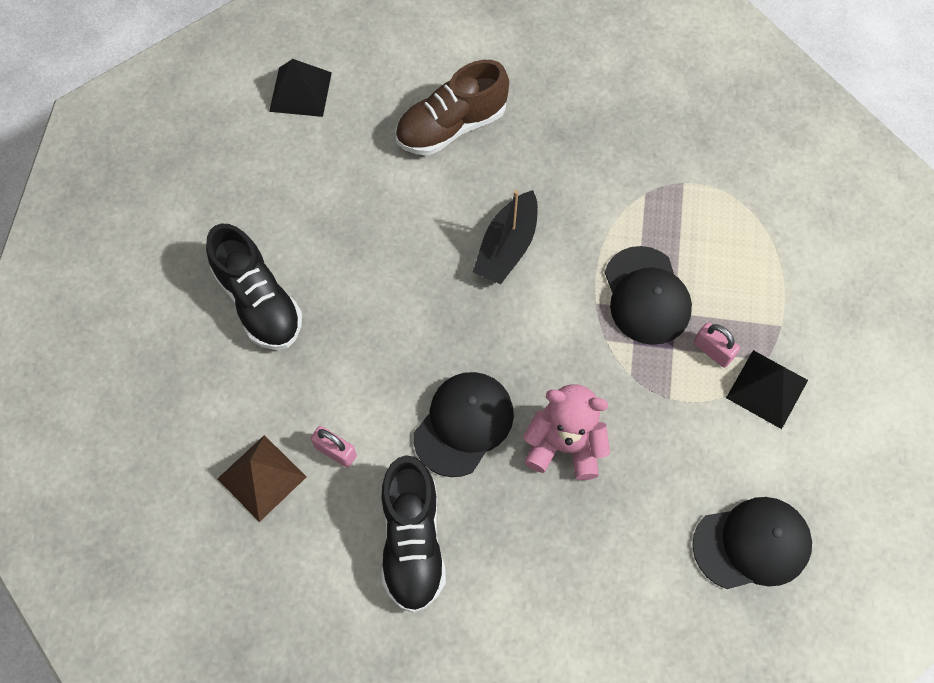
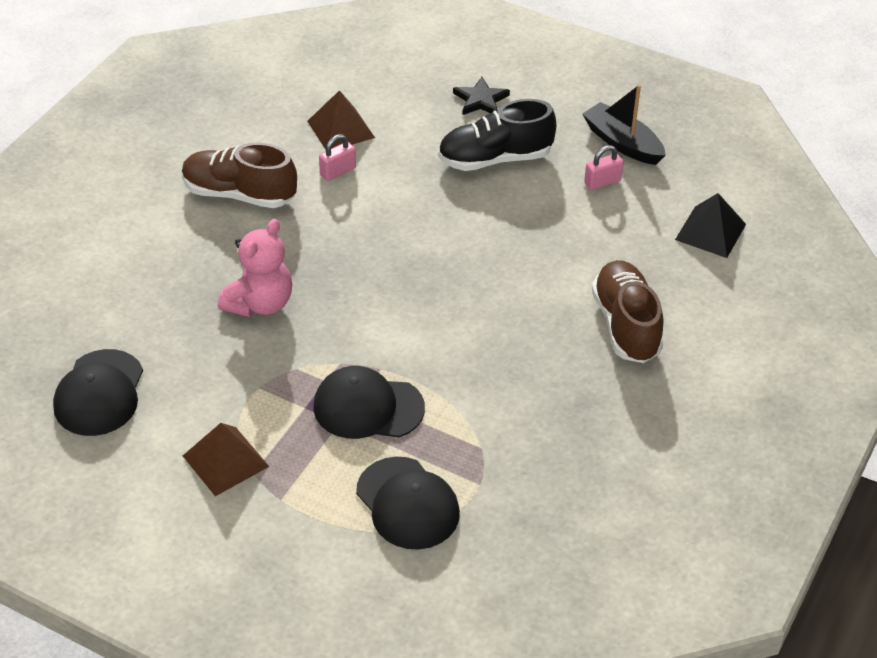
camera: 110 degrees right, 20 degrees down
black shoe [381,455,446,613] -> brown shoe [182,143,297,208]
black cap [413,372,514,477] -> black cap moved to [356,457,460,550]
black boat [473,190,538,284] -> black boat moved to [582,84,666,165]
pink padlock [694,322,740,368] -> pink padlock moved to [584,145,623,190]
black pyramid [726,350,808,429] -> brown pyramid [183,423,269,496]
none -> black star [453,77,510,115]

